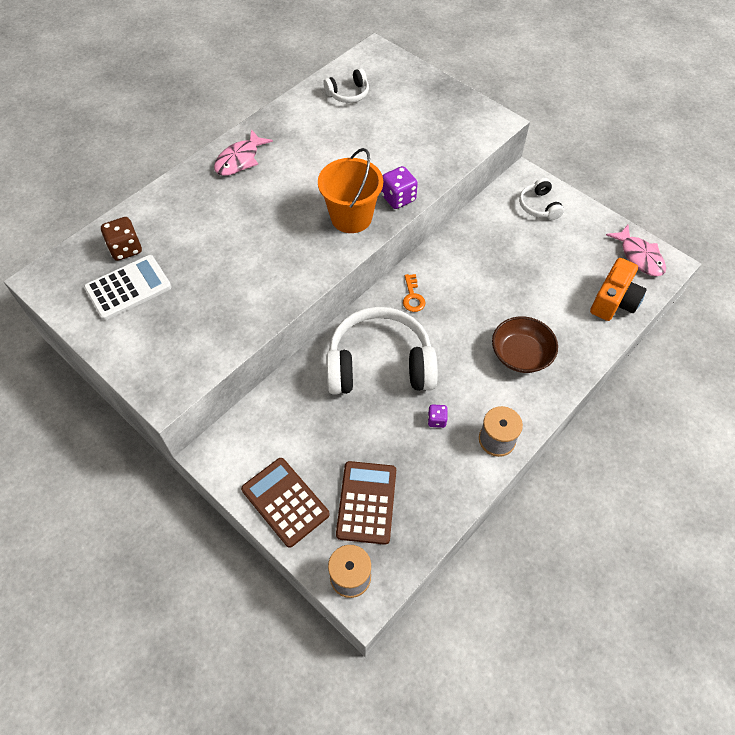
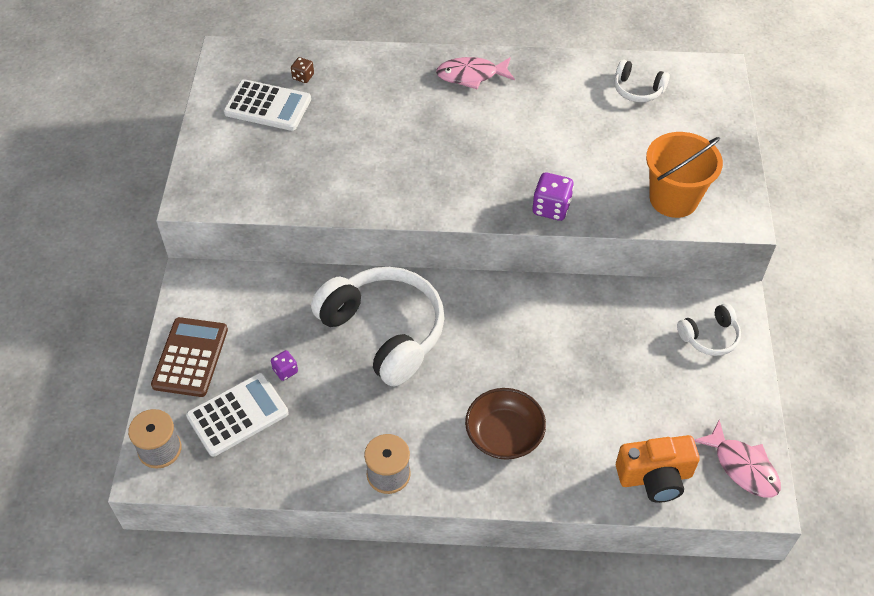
camera: 50 degrees right, 5 degrees down
brown dice [101,217,142,261] -> brown dice [291,57,314,83], size x0.58
orange bucket [318,148,383,233] -> orange bucket moved to [646,132,723,218]
brown calculator [336,461,396,545] -> white calculator [186,373,289,457]
orange key [403,274,426,312] -> none
purple dice [428,404,448,428] -> purple dice moved to [271,350,298,381]
white headphones [519,178,564,220] -> white headphones turned 150 degrees counterclockwise [677,303,741,356]
pink fish [606,225,666,276] -> pink fish turned 60 degrees counterclockwise [694,420,781,498]

